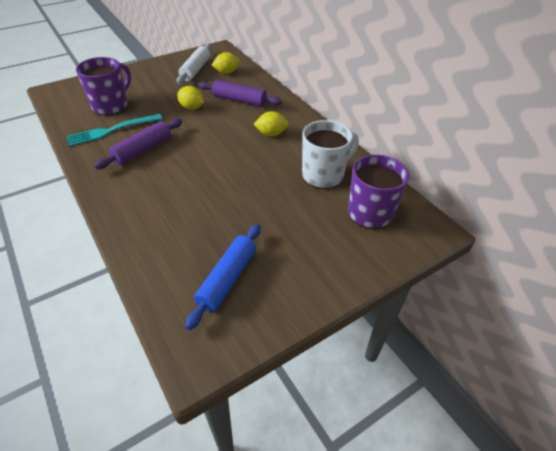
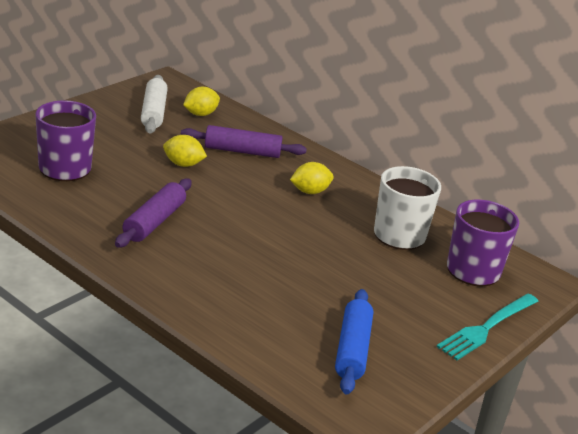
camera: 20 degrees left, 15 degrees down
turquoise fork [66,114,163,146] -> turquoise fork moved to [436,294,538,360]

